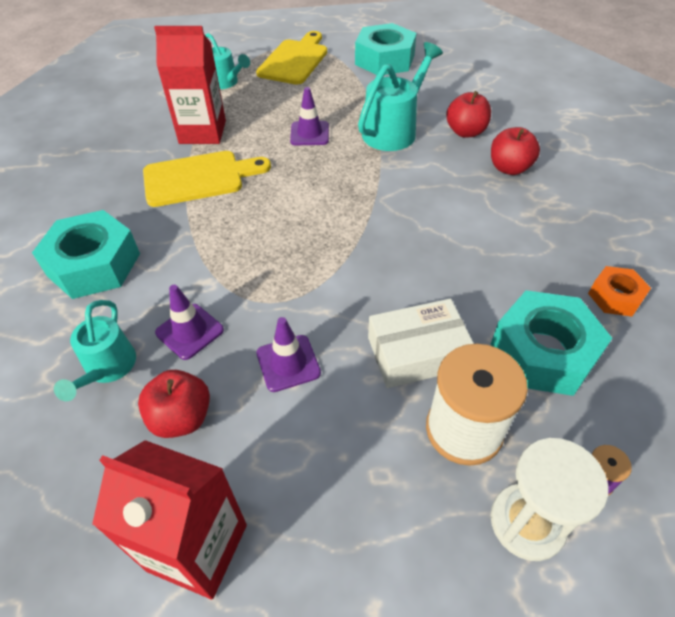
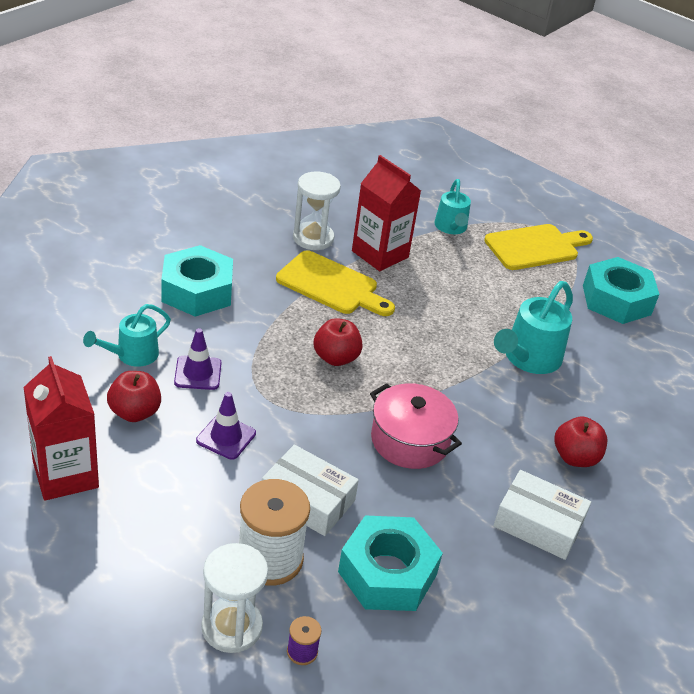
camera: 40 degrees right, 10 degrees down
purple traffic cone [290,87,329,145] -> none
turquoise watering can [358,42,443,151] -> turquoise watering can turned 135 degrees clockwise [494,281,573,374]
red apple [446,91,491,138] -> red apple moved to [314,318,363,366]
orange nut [588,266,651,316] -> none
none -> white hourglass [293,172,341,250]
none -> pink pot [370,383,462,469]
none -> white box [494,470,591,560]

